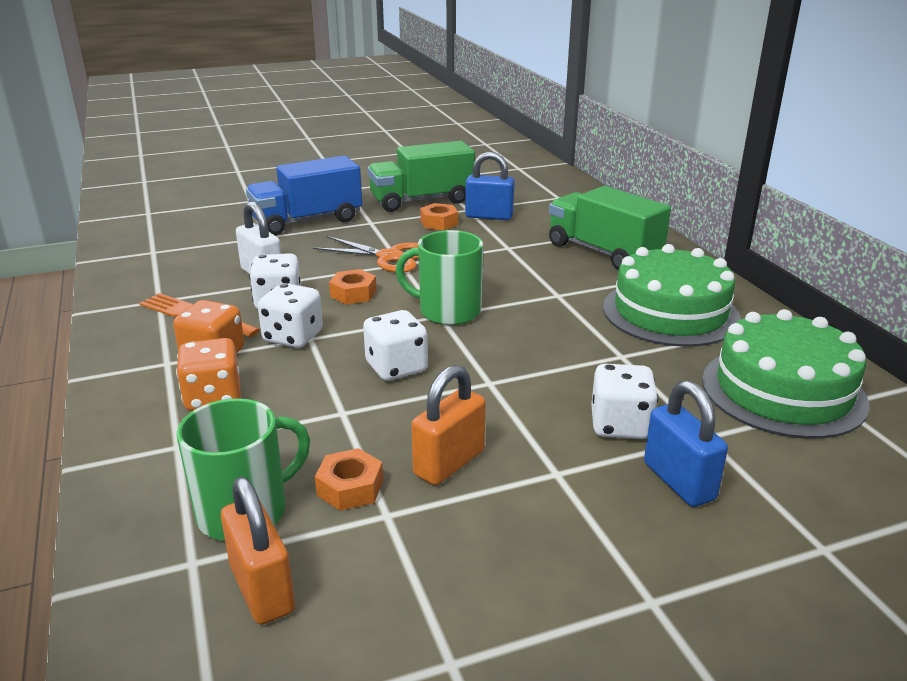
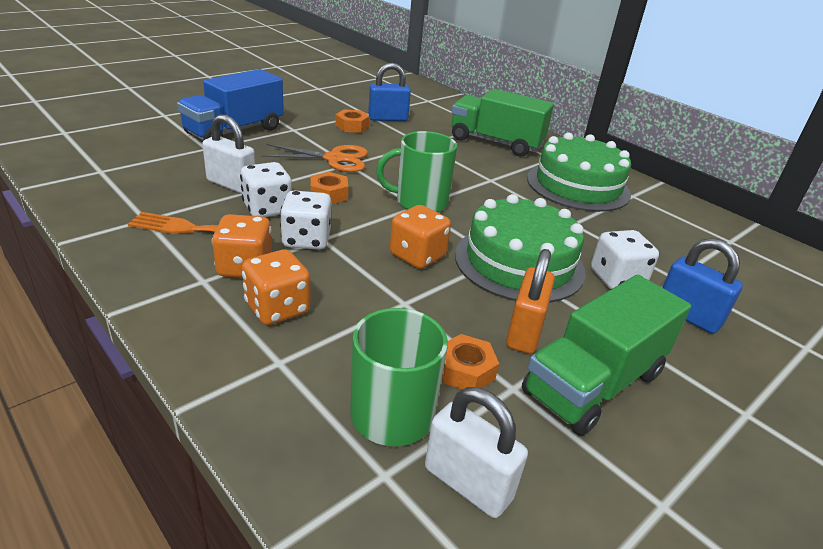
camera: 25 degrees left, 5 degrees up
orange padlock [221,477,295,625] -> white padlock [425,387,528,518]
white dice [363,310,428,381] -> orange dice [390,205,451,269]
green truck [368,141,475,212] -> green truck moved to [522,275,691,436]
green cake [702,309,870,439] -> green cake moved to [455,194,586,303]

